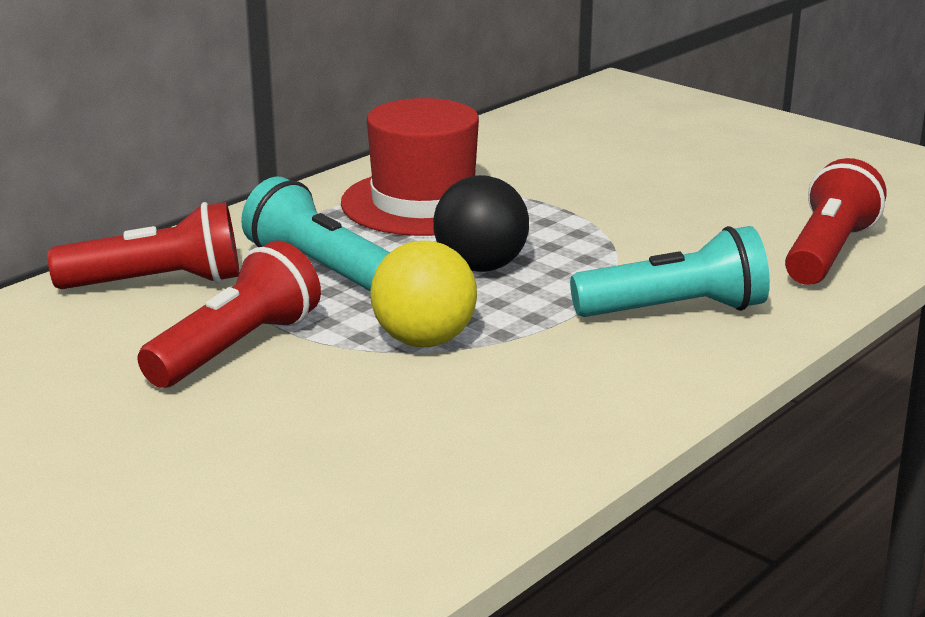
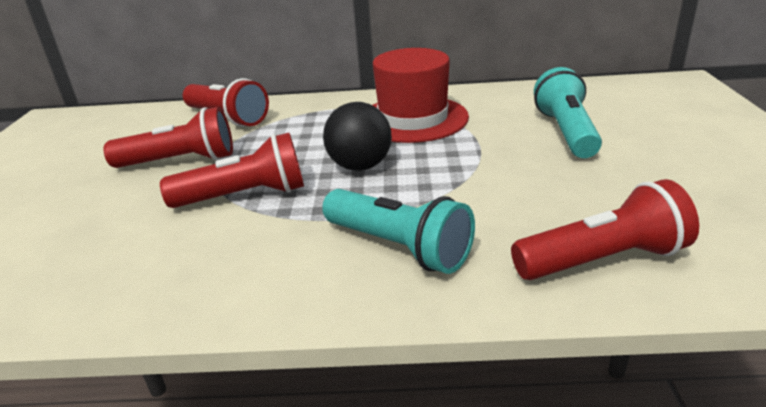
camera: 50 degrees right, 5 degrees up
turquoise flashlight [241,176,390,291] -> turquoise flashlight moved to [534,67,602,158]
yellow ball [370,241,477,347] -> red flashlight [160,133,304,208]

